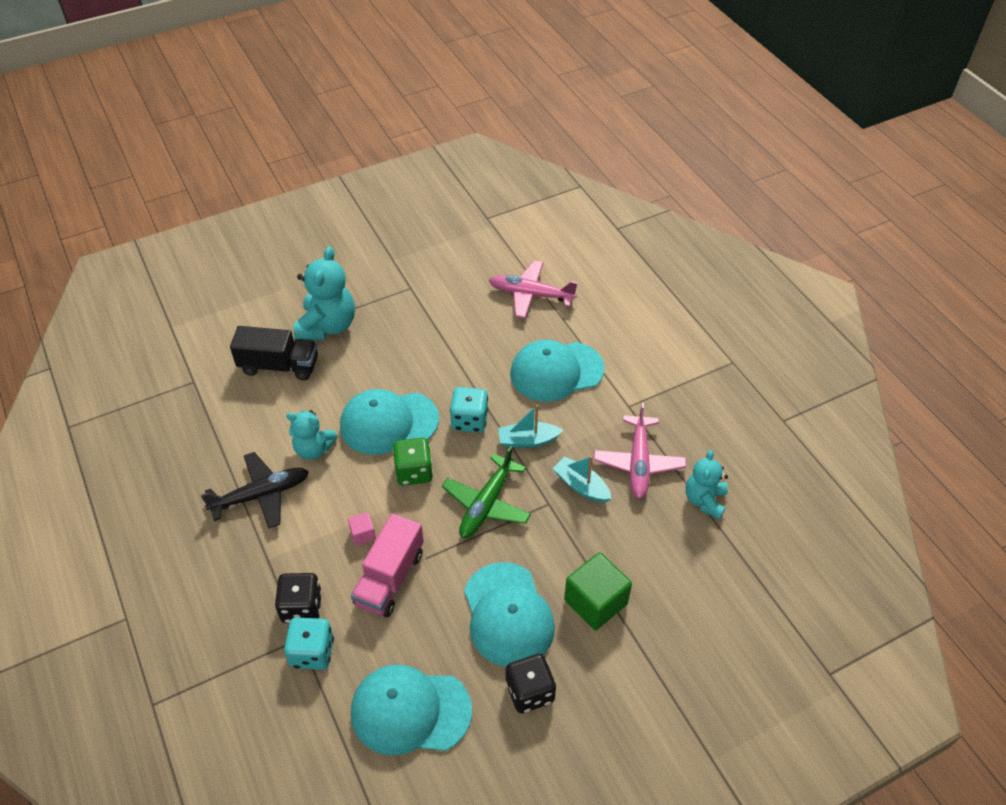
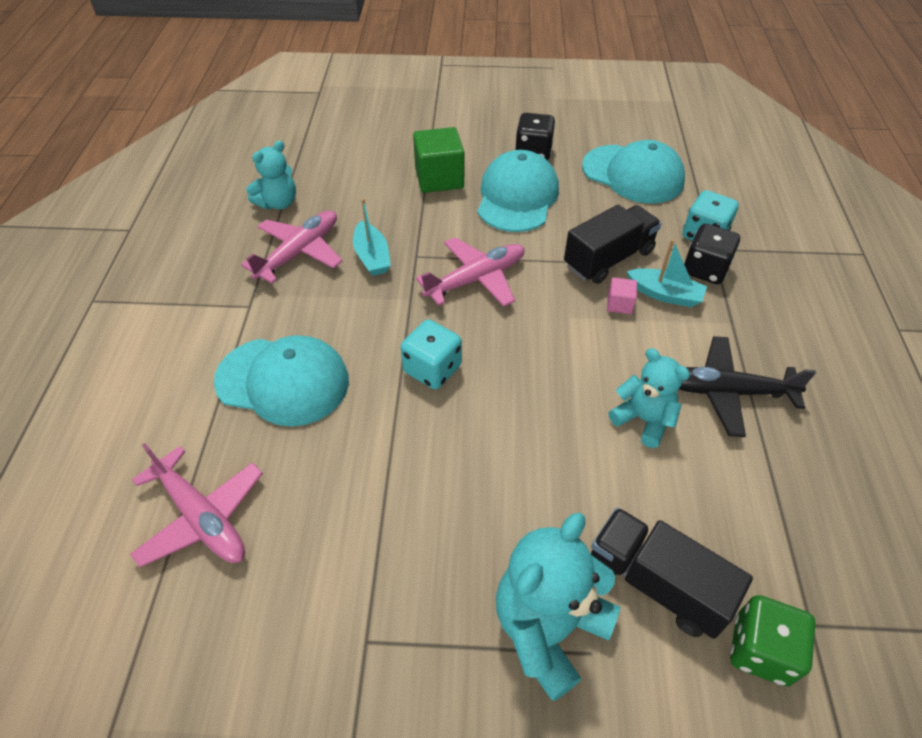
camera: 150 degrees left, 0 degrees up
turquoise cap [340,389,439,455] -> none
pink truck [351,514,424,617] -> black truck [564,204,661,284]
green dice [393,438,433,486] -> green dice moved to [730,595,816,686]
green plane [442,446,531,538] -> pink plane [416,237,525,307]
turquoise boat [498,405,563,448] -> turquoise boat moved to [627,239,707,307]

